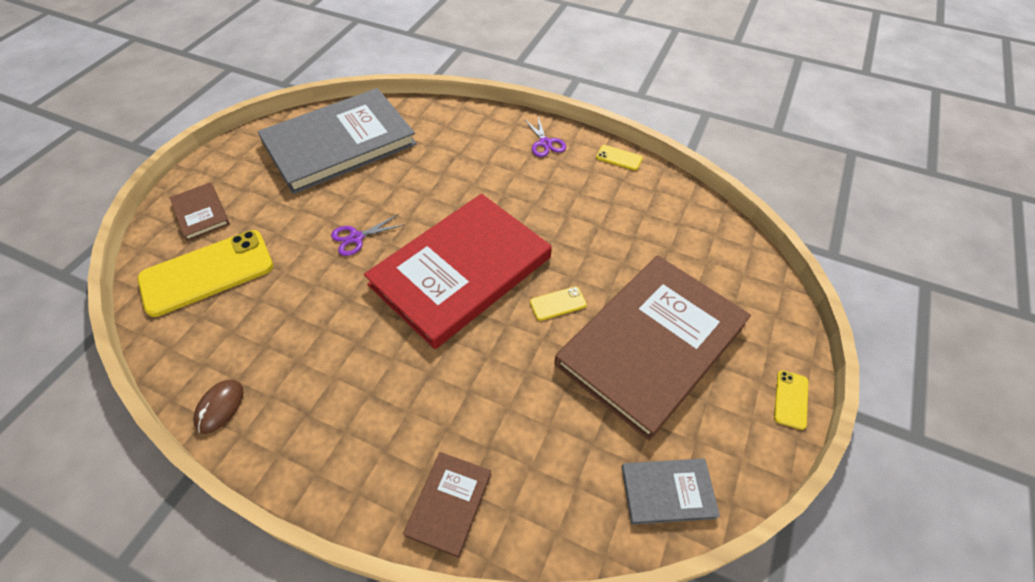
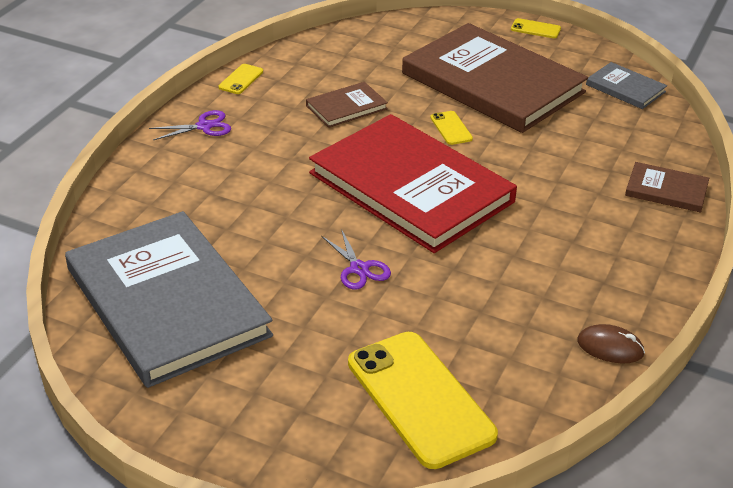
camera: 90 degrees left, 15 degrees down
brown book [170,182,230,241] -> brown book moved to [306,82,388,128]
grey book [622,458,720,525] -> grey book turned 45 degrees counterclockwise [586,62,667,109]

